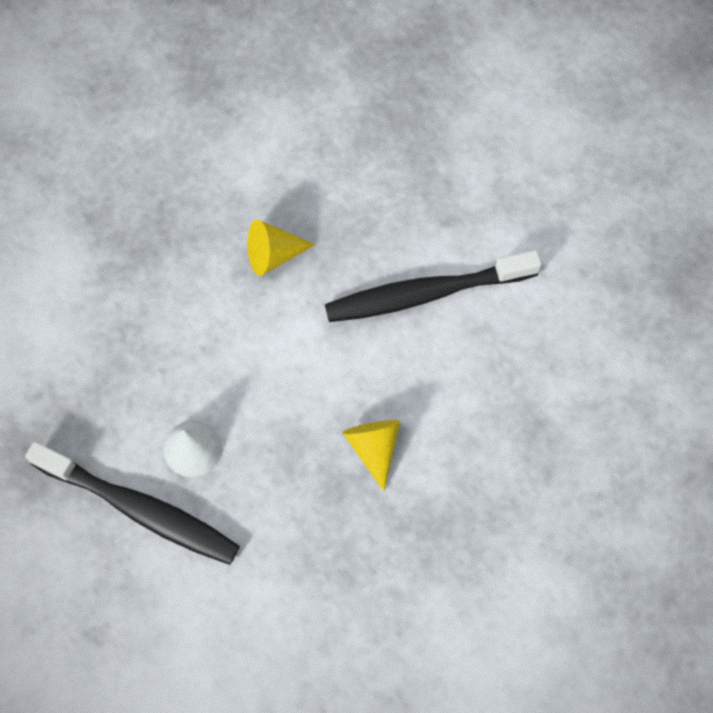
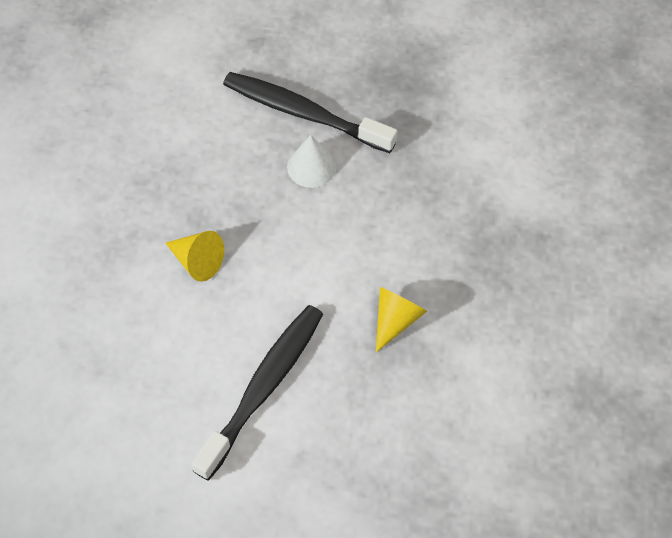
camera: 135 degrees right, 10 degrees down
black toothbrush [25,442,240,565] -> black toothbrush turned 45 degrees clockwise [223,72,398,153]

